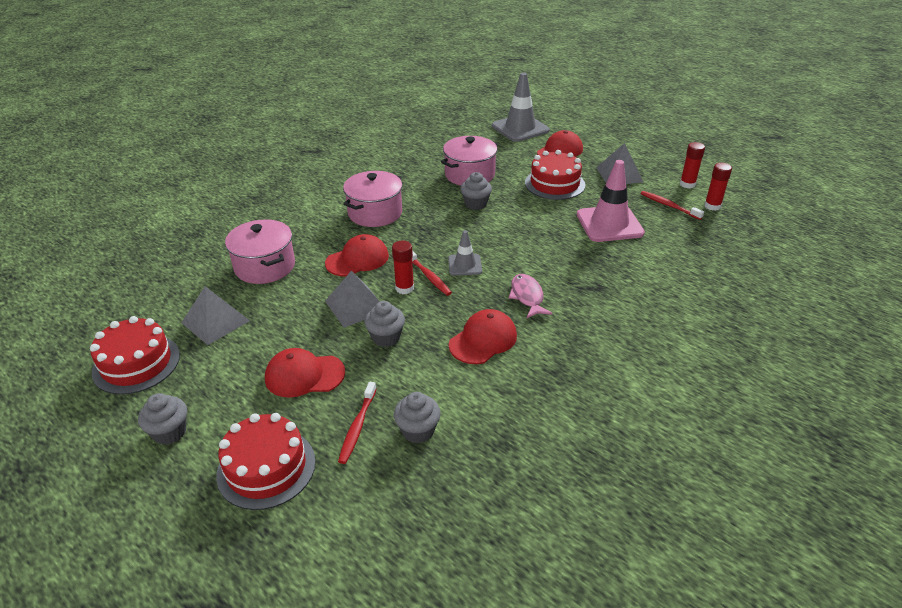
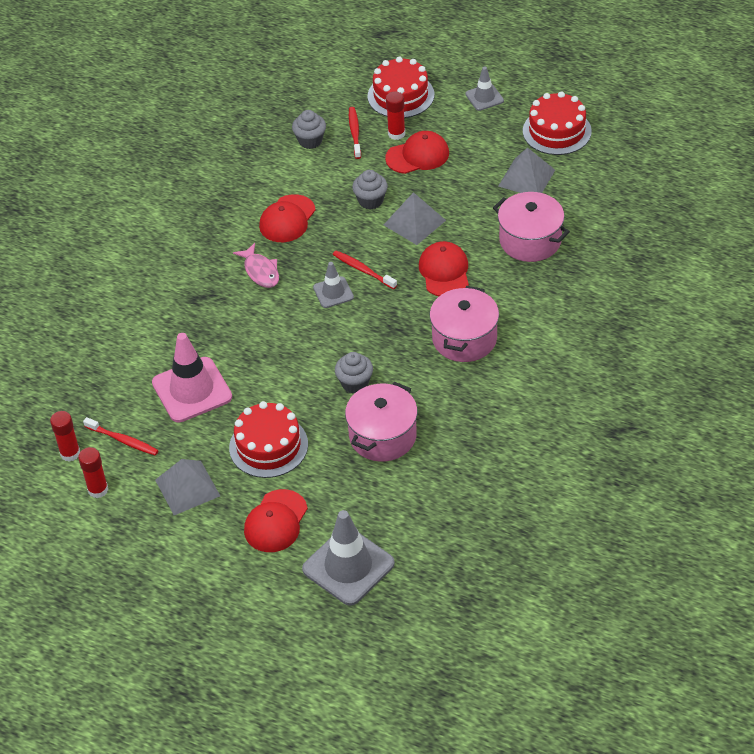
camera: 165 degrees right, 10 degrees up
grey cupcake [138,393,187,445] -> grey traffic cone [465,67,504,111]
red cap [325,234,389,276] -> red cap turned 135 degrees clockwise [419,241,469,296]
red glue stick [392,240,414,294] -> red glue stick moved to [386,91,405,140]

